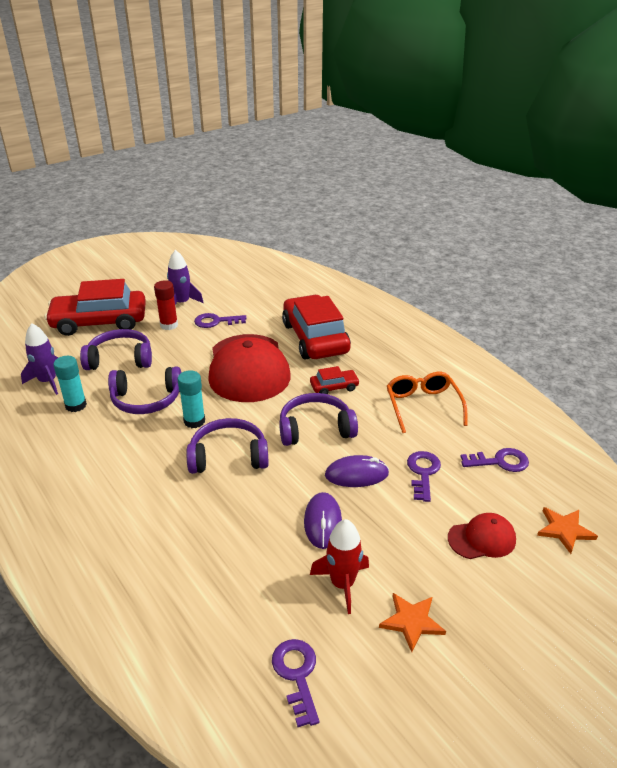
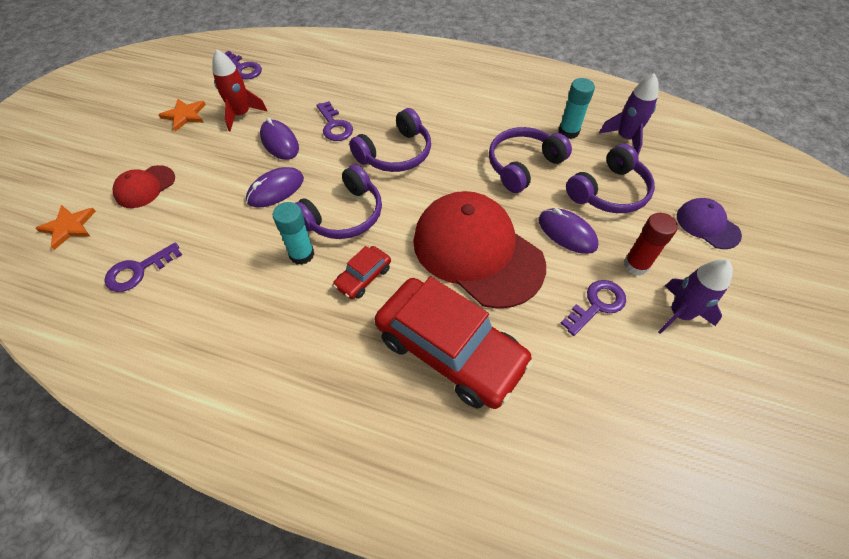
camera: 145 degrees right, 20 degrees up
red car [45,279,146,336] -> purple cap [677,198,742,249]
turquoise glue stick [178,370,205,428] -> turquoise glue stick moved to [273,202,314,265]
orange glasses [387,372,468,433] -> none
purple key [407,451,441,502] -> purple key moved to [316,101,353,141]
none -> purple mouse [539,208,599,254]

